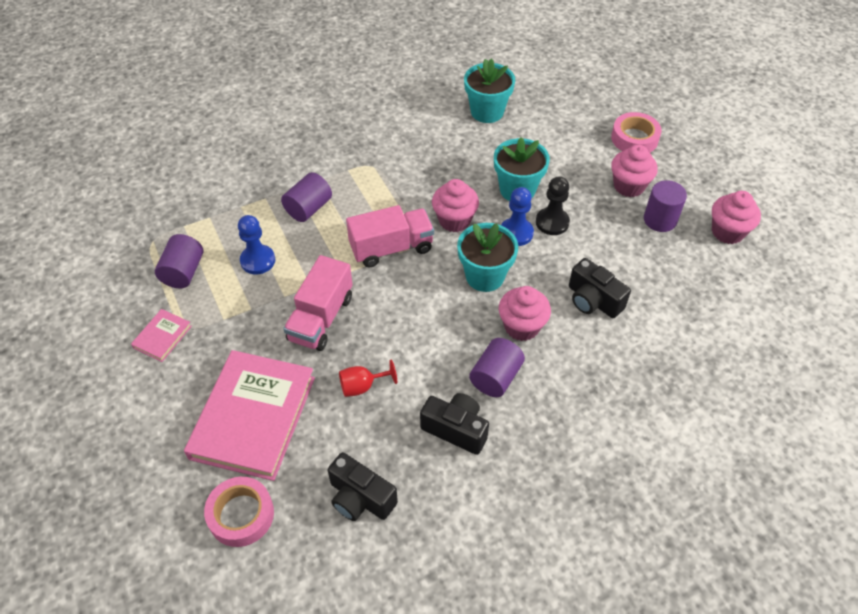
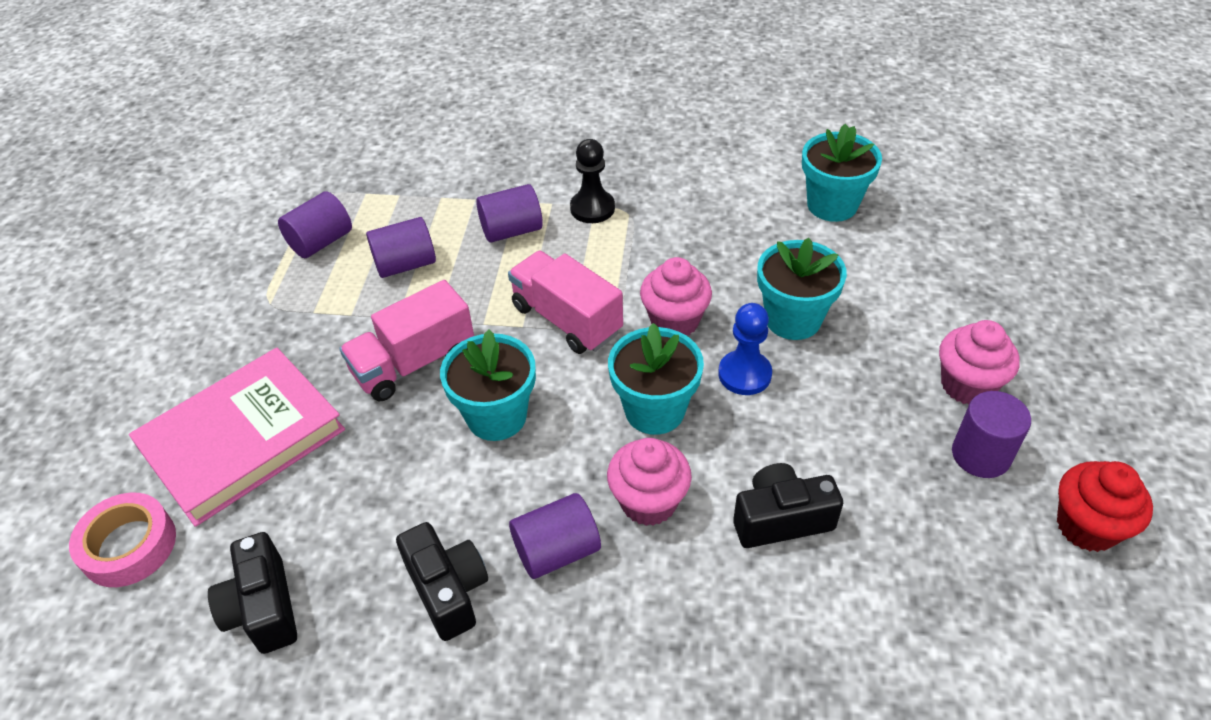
camera: 35 degrees right, 5 degrees down
pink book [131,309,192,362] -> none
blue pawn [238,215,275,274] -> purple cylinder [366,217,436,278]
red goblet [339,360,397,397] -> none
pink truck [346,205,434,267] -> pink truck turned 150 degrees counterclockwise [508,251,623,354]
black pawn [536,176,570,235] -> black pawn moved to [570,139,615,223]
black camera [569,258,631,318] -> black camera turned 90 degrees clockwise [733,463,843,548]
pink tape [611,112,662,153] -> none
pink cupcake [712,191,761,244] -> red cupcake [1057,461,1153,552]
none -> turquoise flower pot [440,329,536,441]

